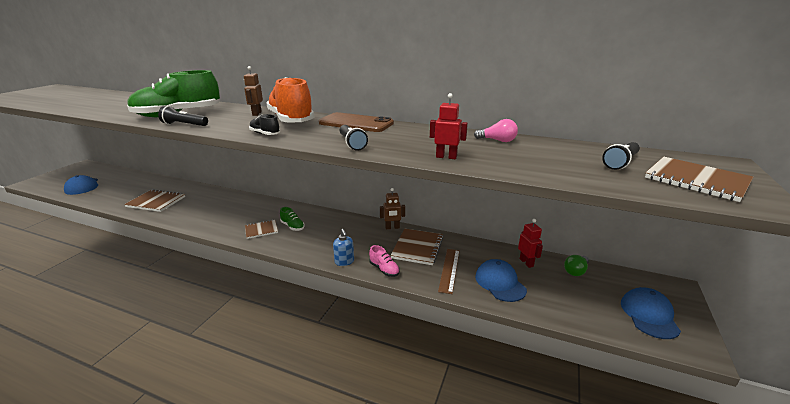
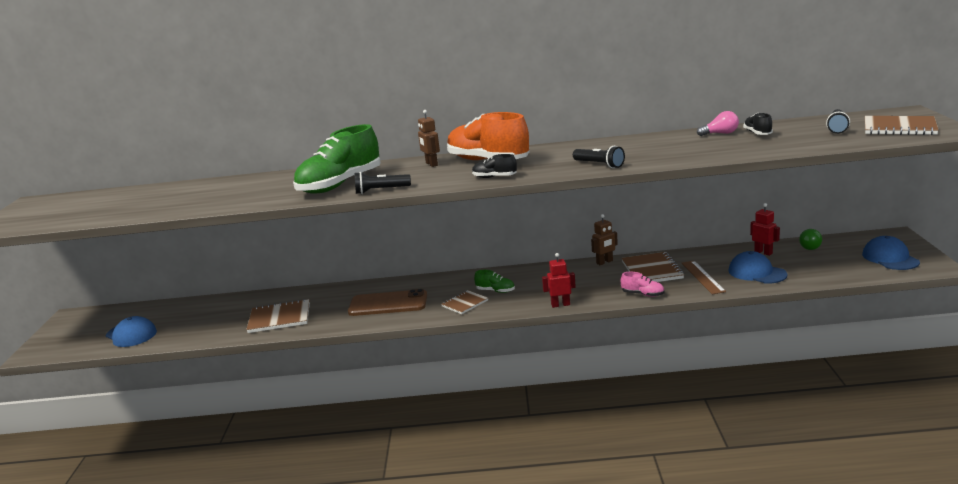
camera: 20 degrees left, 5 degrees down
brown phone [319,112,394,132] -> brown phone moved to [348,289,427,316]
blue soap dispenser [333,229,354,266] -> none
red robot [430,93,468,159] -> red robot moved to [542,253,576,308]
none -> black shoe [743,113,773,135]

